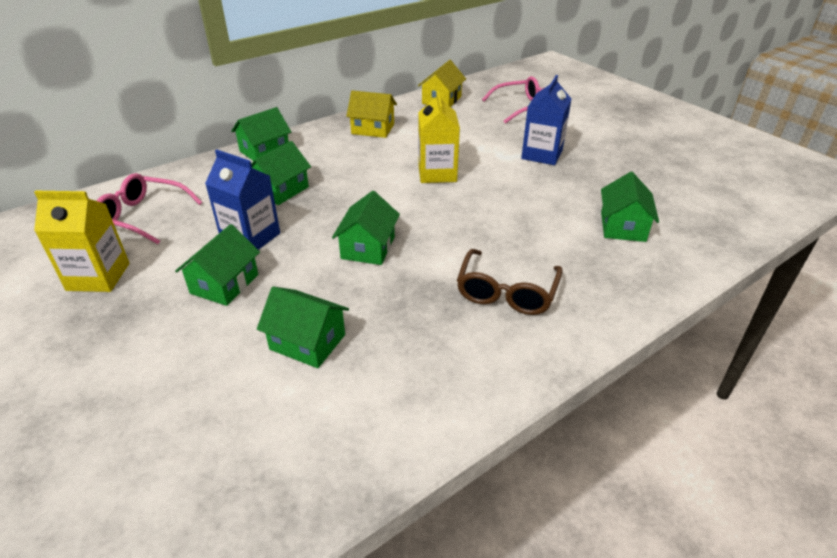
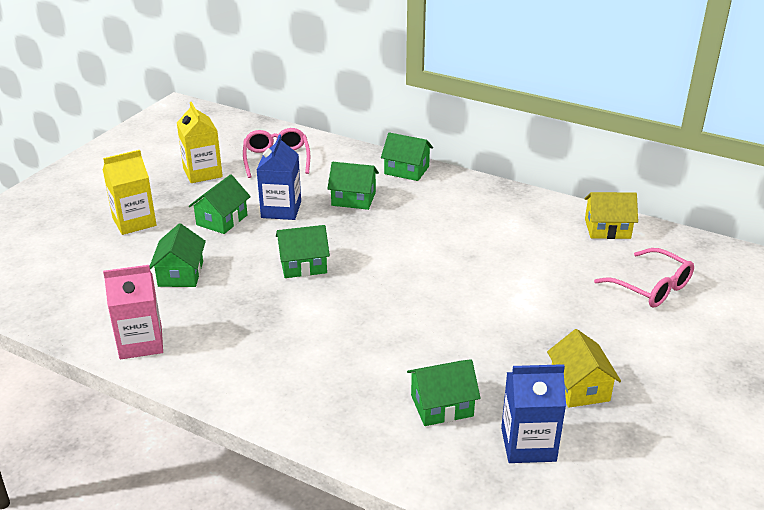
camera: 65 degrees right, 5 degrees down
green house [175,224,260,306] -> green house turned 60 degrees counterclockwise [189,174,251,234]
yellow house [346,91,397,138] -> yellow house moved to [547,329,621,408]
yellow carton [418,90,460,183] -> yellow carton moved to [103,150,157,235]
brown glasses [457,249,562,315] -> none
blue carton [521,75,571,165] -> blue carton moved to [501,364,566,463]
none -> pink carton [103,265,163,359]

